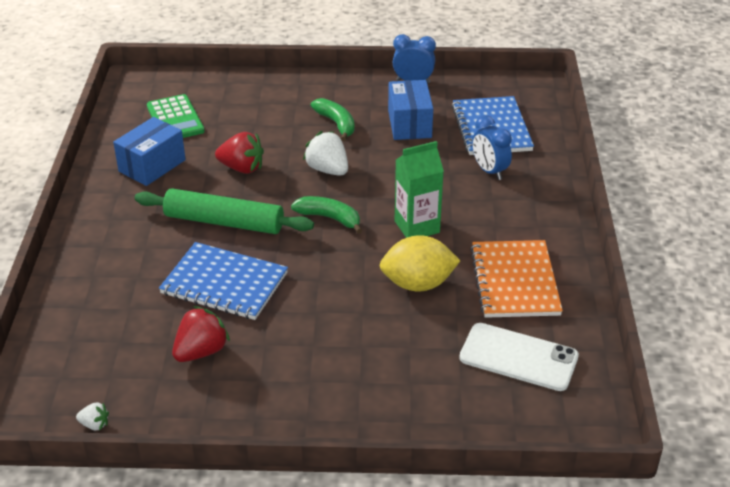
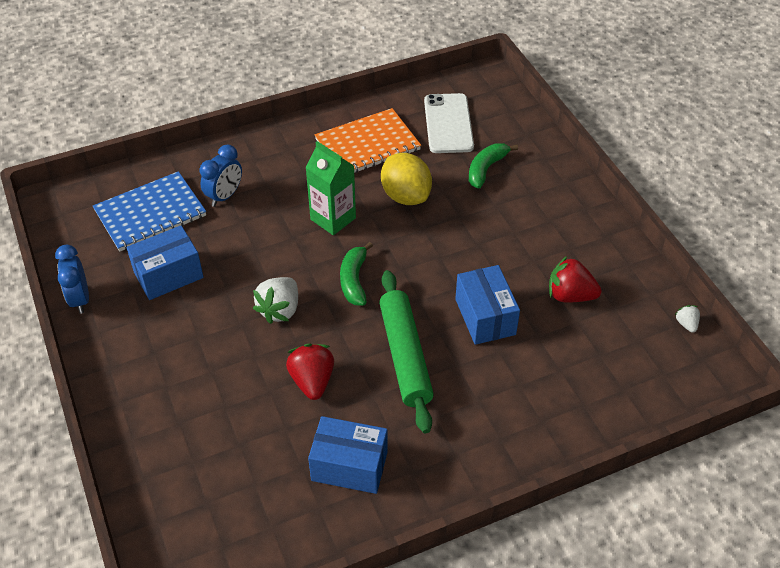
camera: 115 degrees left, 10 degrees up
green calculator [147,94,205,138] -> none
blue notebook [159,242,288,320] -> blue box [455,265,520,345]
green banana [311,98,355,141] -> green banana moved to [469,143,518,189]

